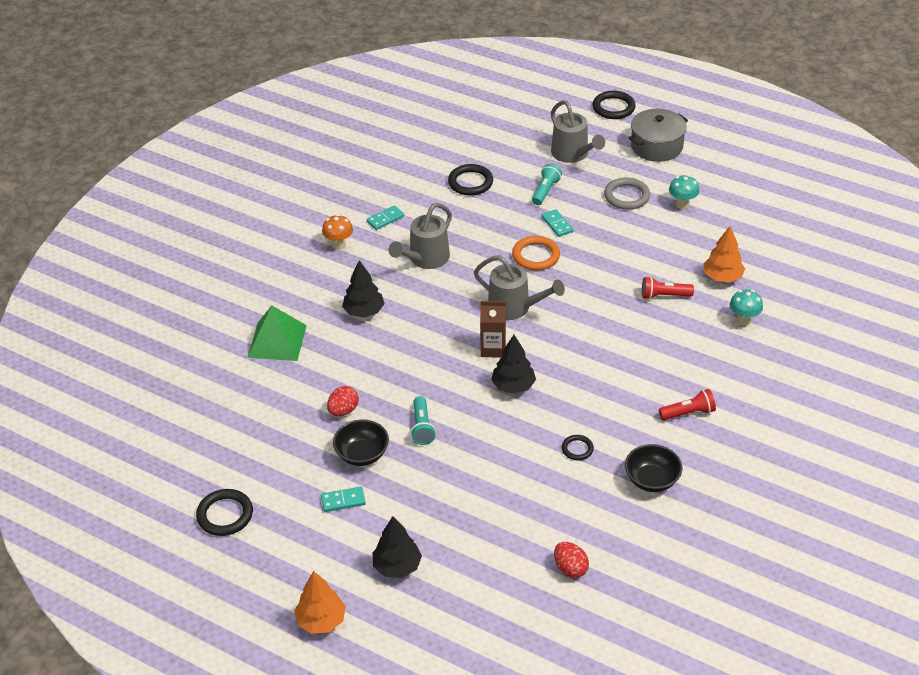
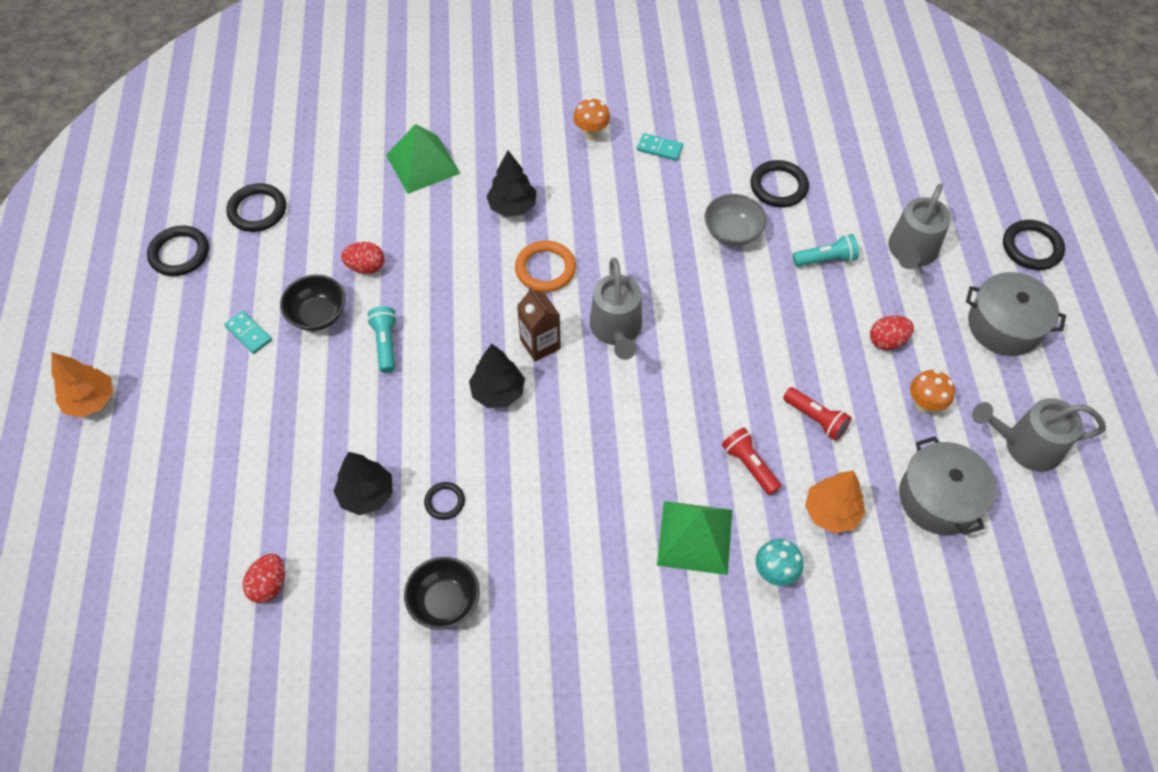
camera: 55 degrees right, 15 degrees up
black tree [373,516,422,578] -> black tree moved to [334,452,393,515]
grey watering can [389,203,452,269] -> grey watering can moved to [972,398,1106,472]
turquoise flashlight [411,396,436,445] -> turquoise flashlight turned 120 degrees clockwise [367,306,397,373]
orange ring [512,236,560,270] -> orange ring moved to [515,241,576,292]
turquoise domino [542,209,573,237] -> none
grey ring [604,177,650,210] -> red egg [870,316,914,350]
red flashlight [659,389,716,420] -> red flashlight moved to [783,387,852,441]
turquoise mushroom [669,175,699,209] -> orange mushroom [910,370,955,413]
none -> black ring [226,183,286,232]
none -> green pyramid [657,501,733,575]
none -> grey bowl [705,194,767,246]
none -> grey pot [899,437,996,535]

